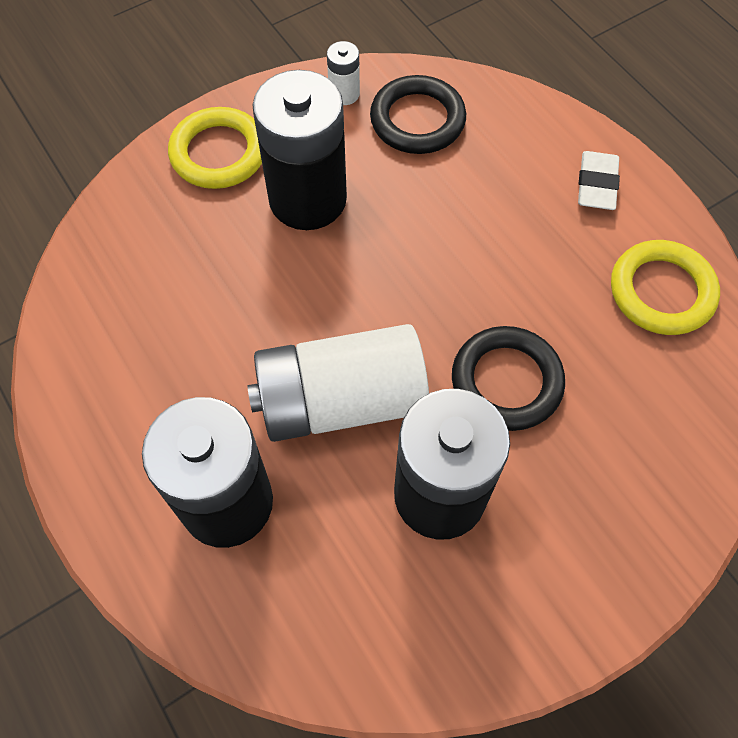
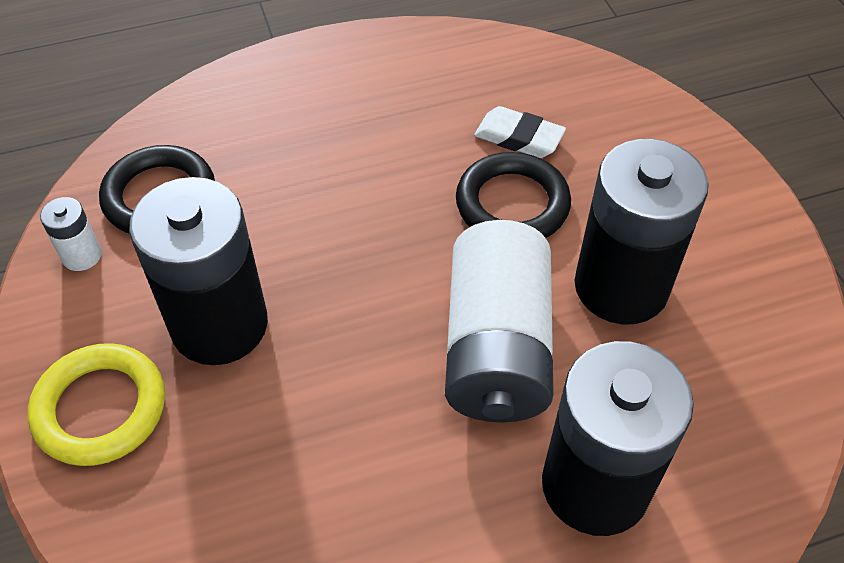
camera: 75 degrees left, 10 degrees down
white eraser [578,151,620,210] -> white eraser moved to [474,106,566,158]
yellow ring [611,240,720,335] -> none

